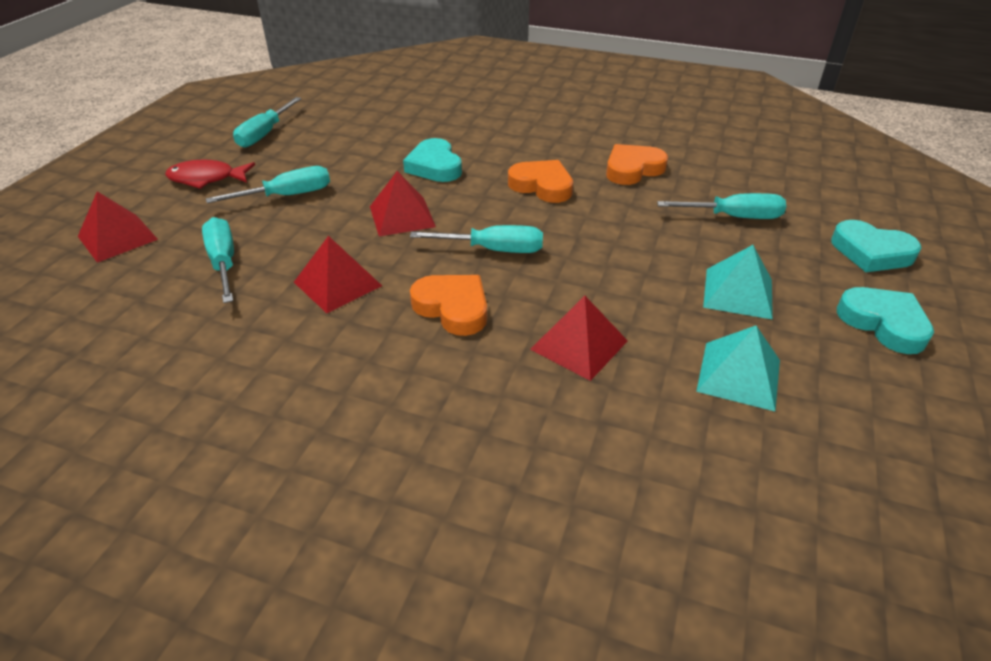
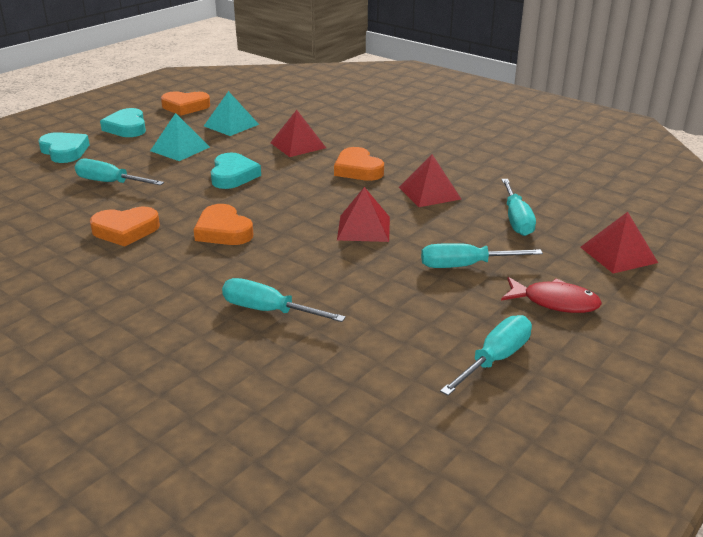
camera: 160 degrees left, 10 degrees down
turquoise heart [403,138,462,182] -> turquoise heart moved to [211,153,261,189]
turquoise screwdriver [410,225,543,253] -> turquoise screwdriver moved to [222,278,346,322]
none -> orange heart [161,91,210,116]

